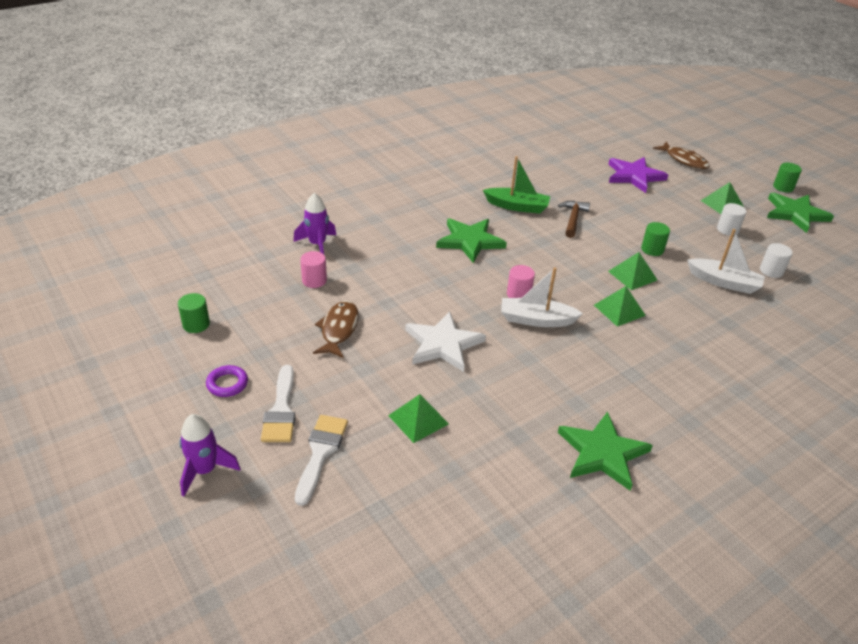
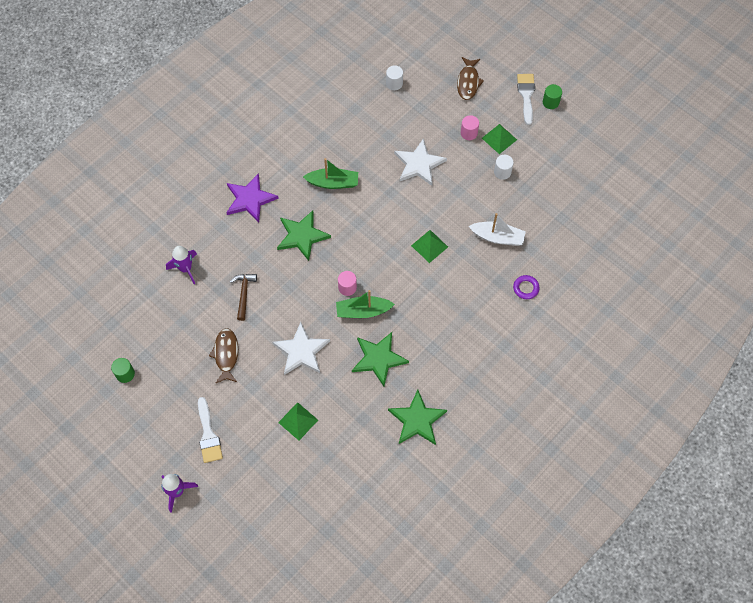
camera: 10 degrees left, 25 degrees up
purple ring [206,365,248,397] -> purple ring moved to [513,275,540,299]
white brush [295,415,348,506] -> white brush moved to [517,74,535,125]
pink cylinder [300,251,327,288] -> pink cylinder moved to [461,115,479,140]
white boat [501,267,583,327] -> green boat [336,290,395,318]
brown hammer [558,201,590,238] -> brown hammer moved to [230,274,257,321]
green pyramid [594,286,646,327] -> none
purple star [609,157,668,193] -> purple star moved to [226,173,279,223]
green cylinder [641,222,670,256] -> none
brown fish [653,142,710,169] -> brown fish turned 60 degrees clockwise [457,57,484,100]
white cylinder [760,243,793,278] -> white cylinder moved to [386,65,403,90]
green star [767,193,834,233] -> green star moved to [352,332,409,386]
none -> white star [394,138,447,186]

